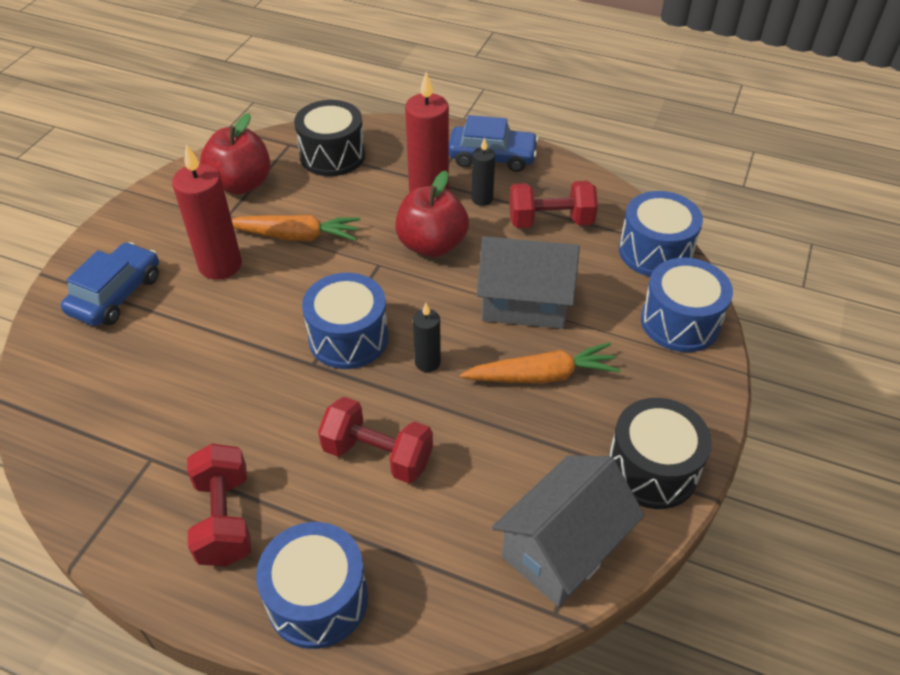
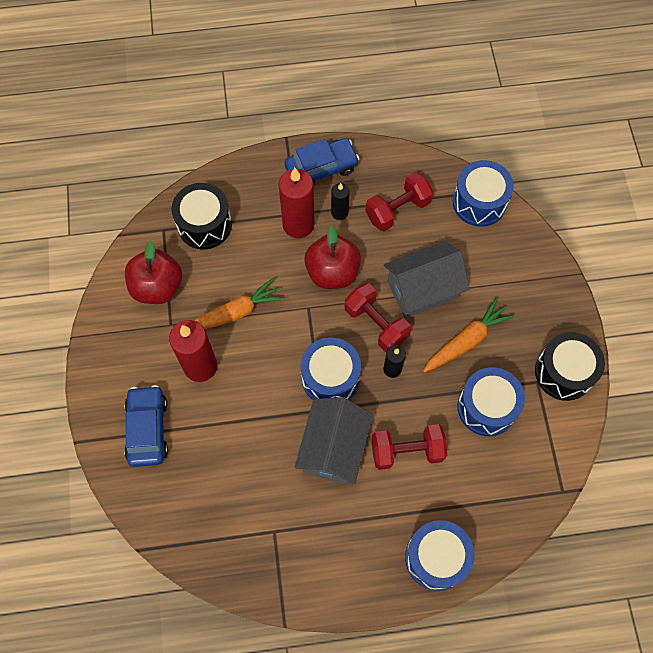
camera: 30 degrees left, 20 degrees up
red dumbbell [187,444,251,566] -> red dumbbell moved to [345,283,411,352]
grey house [492,456,645,607] -> grey house moved to [295,397,373,485]
blue drum [641,258,733,352] -> blue drum moved to [457,367,525,436]

